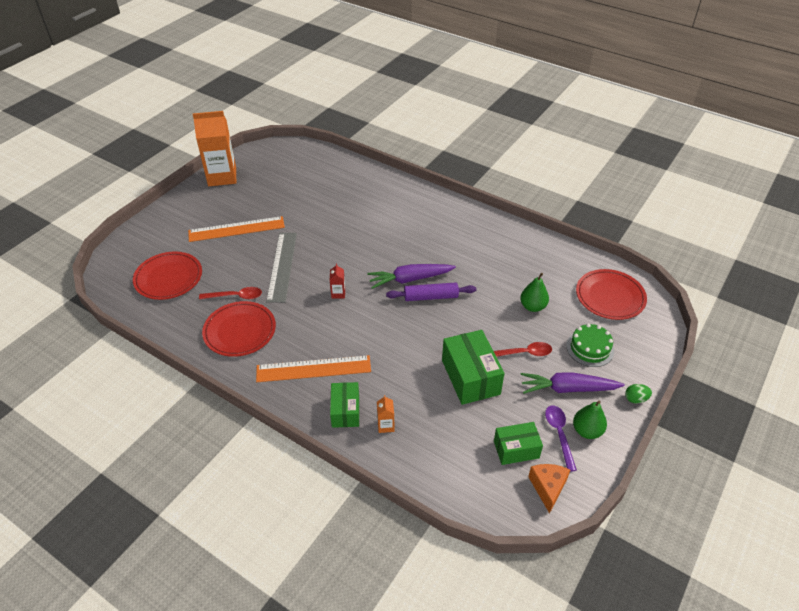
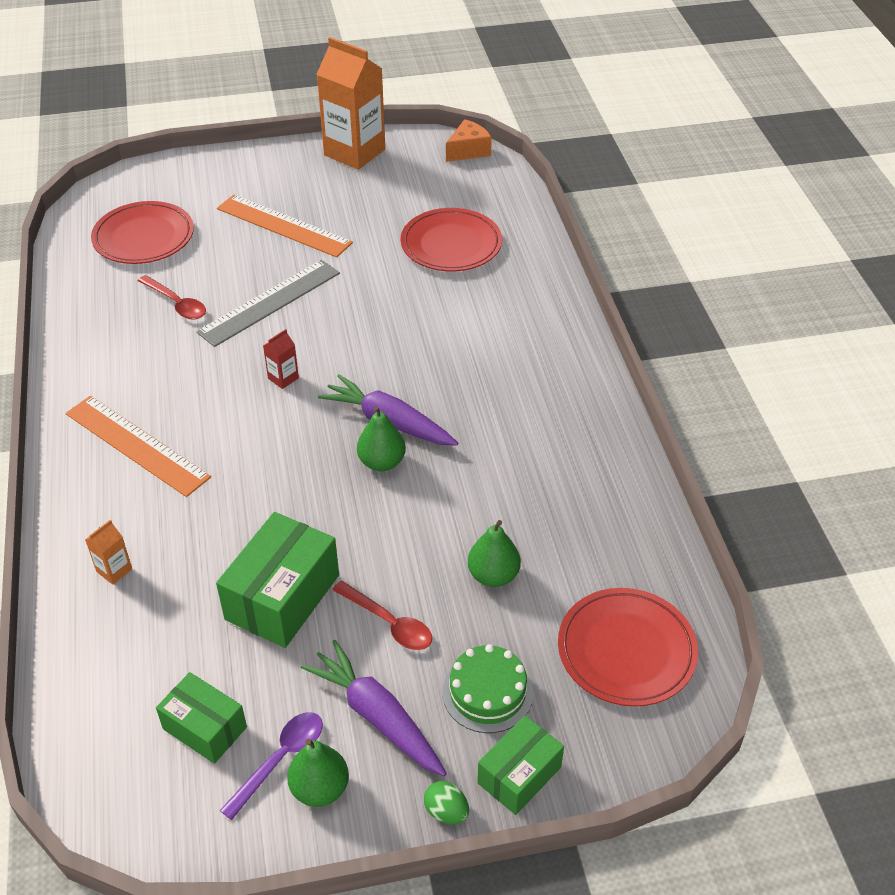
camera: 45 degrees right, 0 degrees up
red plate [202,301,276,357] -> red plate moved to [401,208,502,271]
green box [330,382,359,428] -> green box moved to [477,716,564,815]
purple rolling pin [386,283,476,301] -> green pear [357,406,406,471]
orange cheese [528,464,570,514] -> orange cheese moved to [446,119,492,162]

